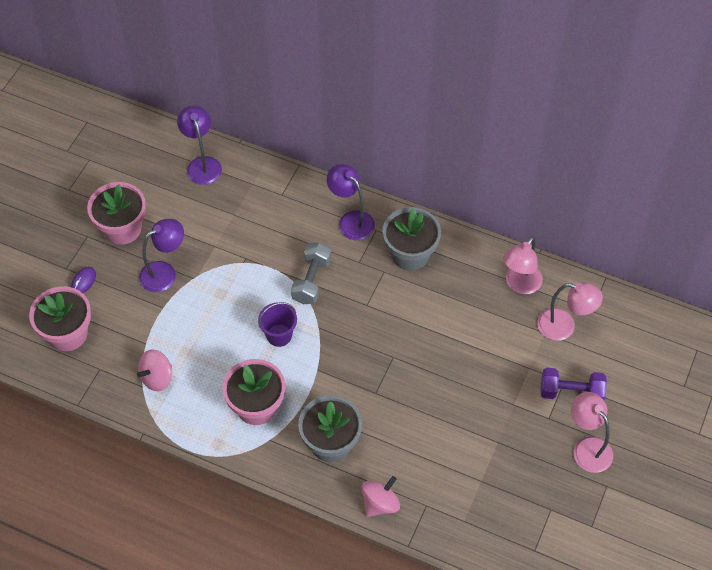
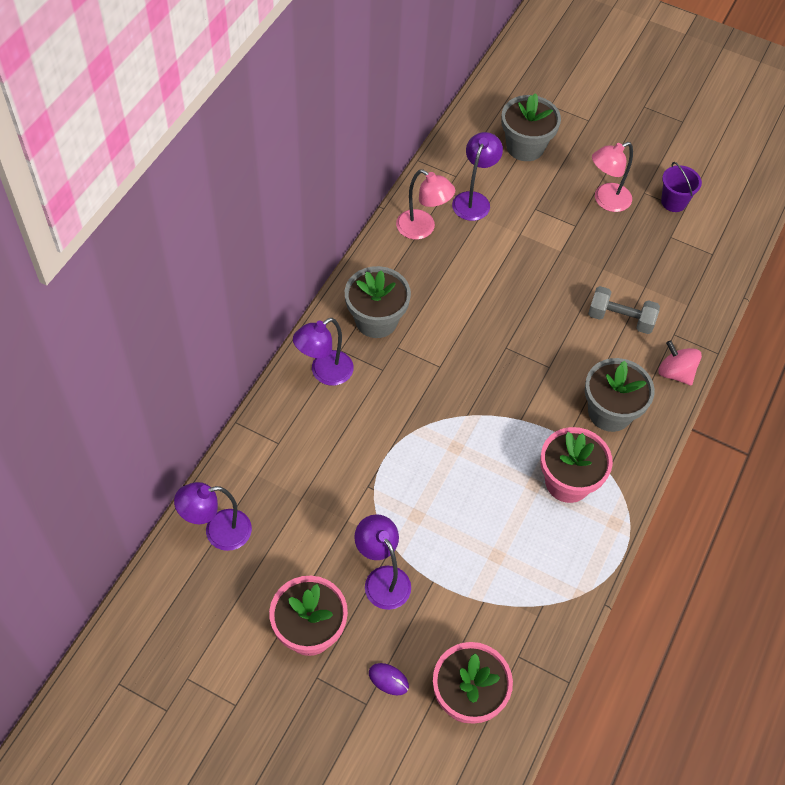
camera: 90 degrees left, 0 degrees up
pink spinning top [137,349,172,391] -> none
purple bucket [258,302,297,347] -> purple bucket moved to [661,162,702,212]
grey dumbbell [291,243,331,304] -> grey dumbbell moved to [588,286,660,334]
pink lamp [537,282,603,341] -> purple lamp [452,132,503,221]
purple dumbbell [541,367,607,400] -> none
none -> grey flower pot [501,93,561,161]

